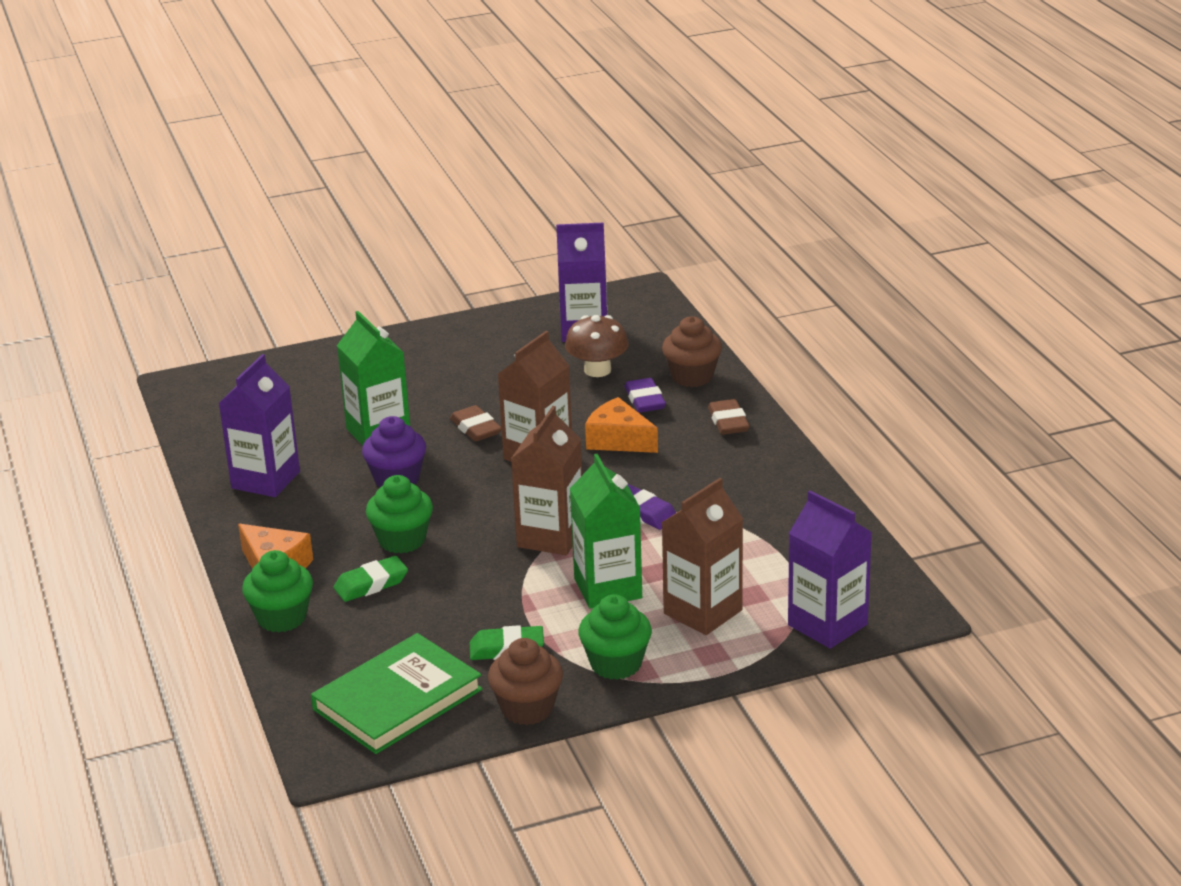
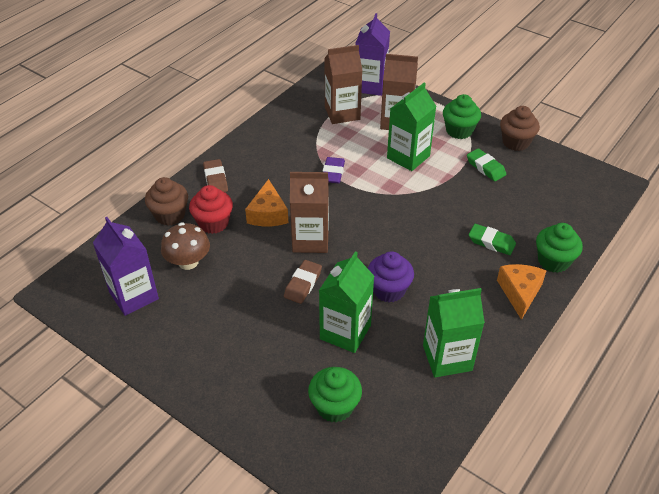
camera: 125 degrees left, 15 degrees up
purple carton [219,354,300,497] -> green carton [423,288,485,377]
green book [311,633,483,754] -> none
green cupcake [366,475,433,554] -> green cupcake moved to [308,367,362,423]
brown carton [511,406,582,555] -> brown carton moved to [324,45,362,124]
purple eraser [624,378,666,413] -> red cupcake [189,185,233,234]
brown eraser [708,399,750,435] -> brown eraser turned 60 degrees counterclockwise [203,159,228,192]

